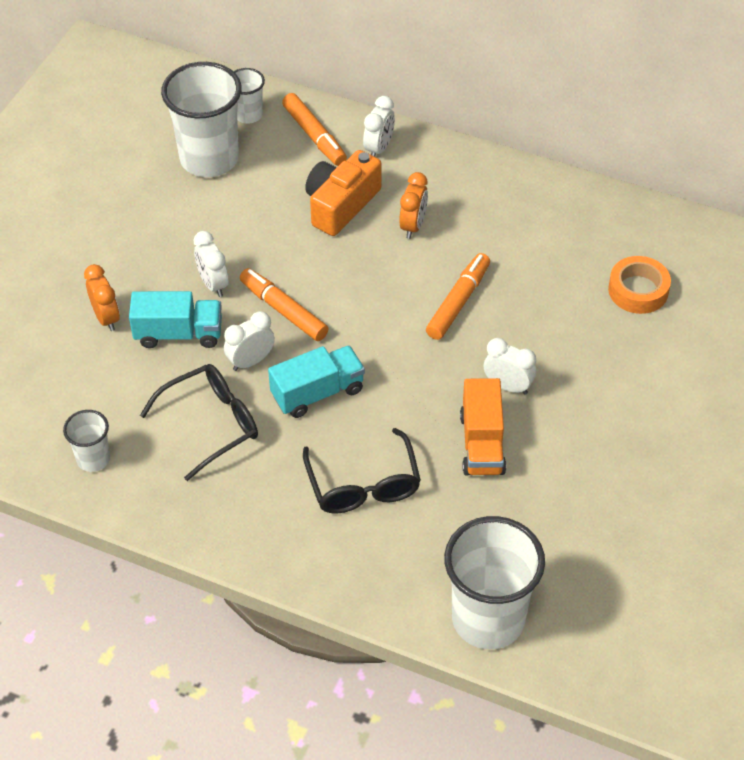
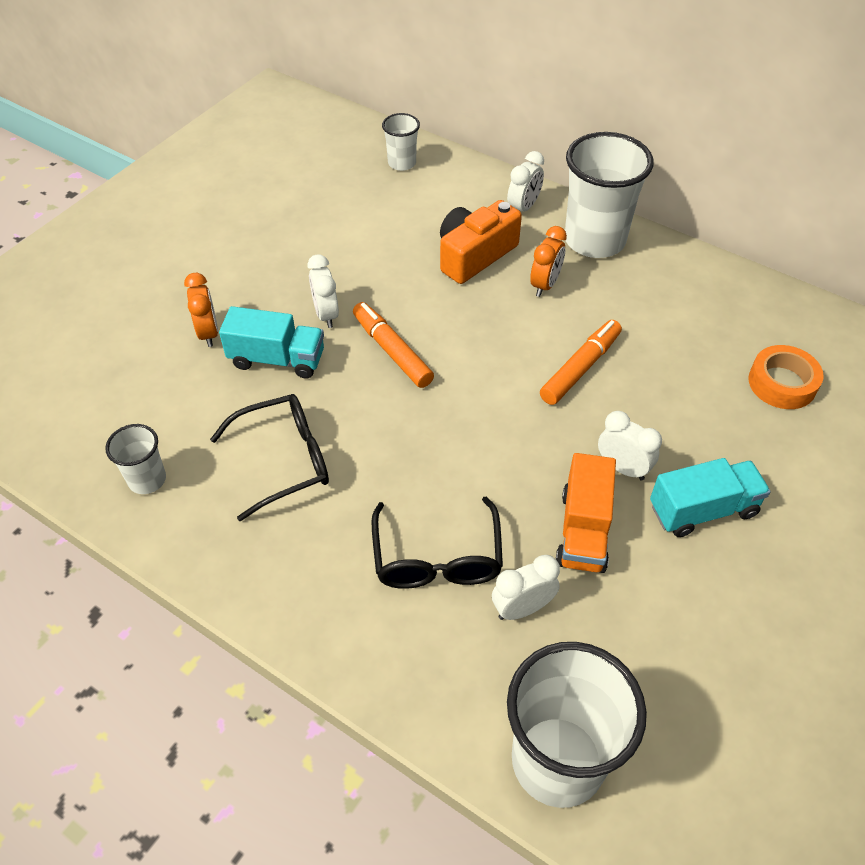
camera: 10 degrees right, 0 degrees up
white cup [161,62,242,177] -> white cup moved to [565,132,654,258]
white clock [224,311,275,371] -> white clock moved to [492,555,560,620]
turquoise truck [268,346,365,418] -> turquoise truck moved to [650,458,771,537]
orange marker [282,93,347,166] -> none

